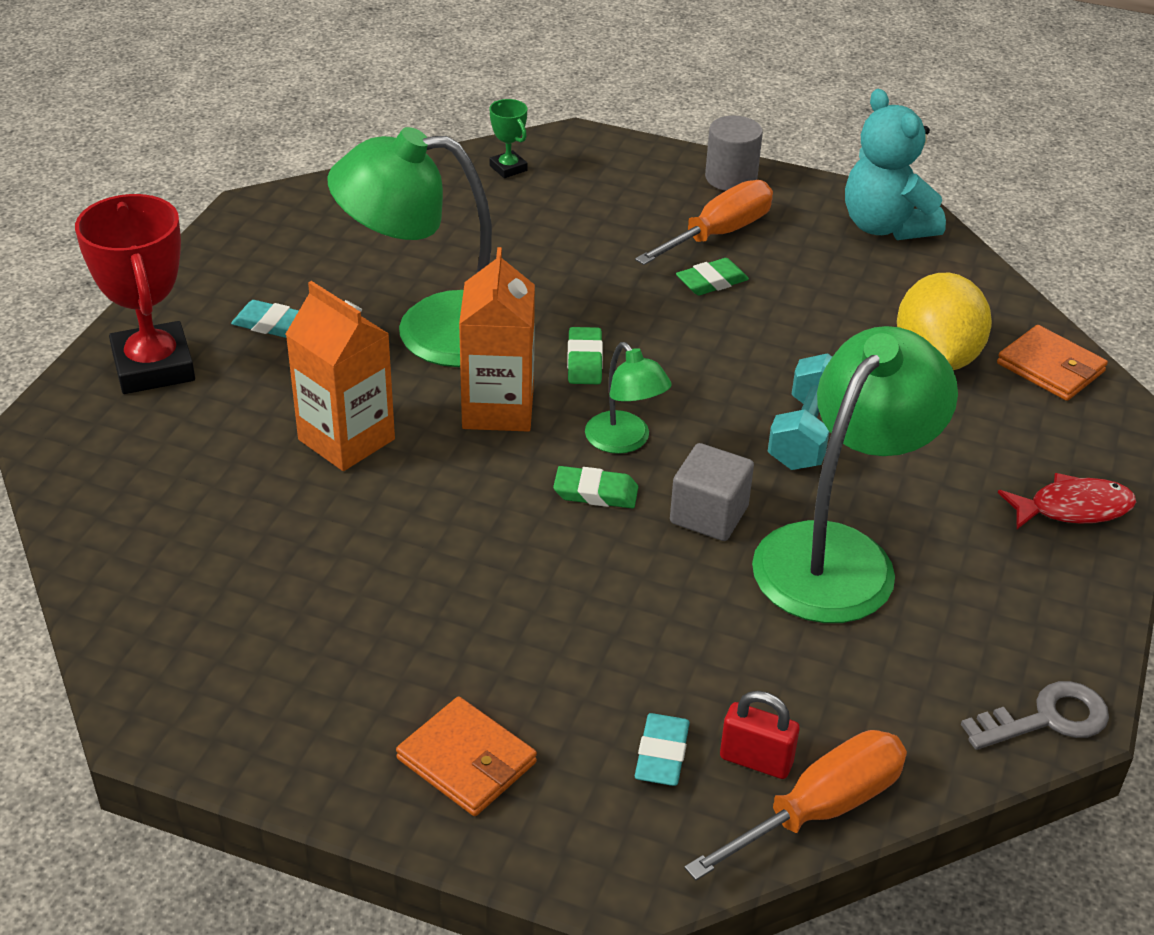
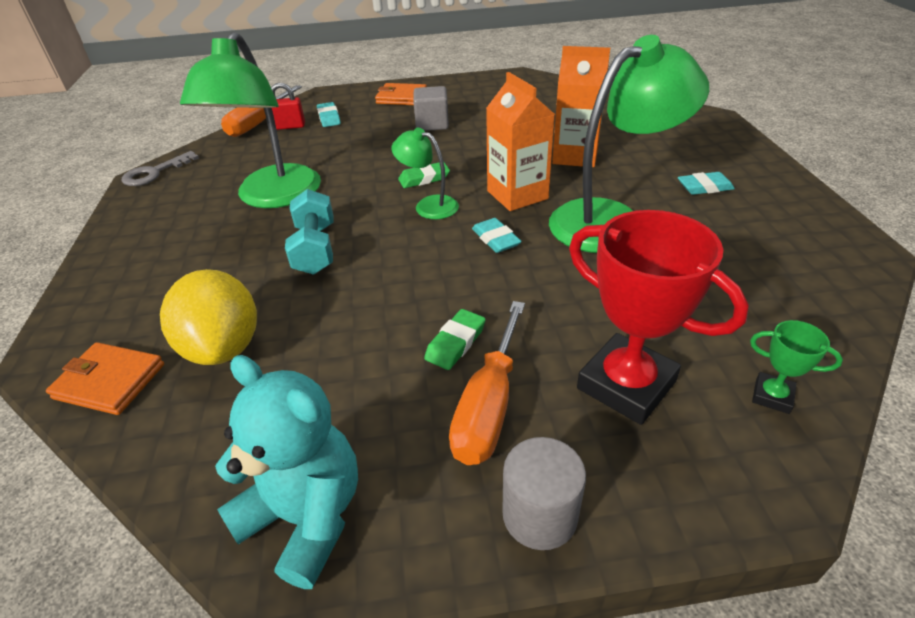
camera: 155 degrees right, 0 degrees up
red trophy [75,194,195,394] -> red trophy moved to [569,210,749,425]
green eraser [567,327,603,384] -> turquoise eraser [472,218,522,253]
grey cube [670,443,754,541] -> grey cube moved to [413,86,449,131]
red fish [998,473,1136,529] -> none

